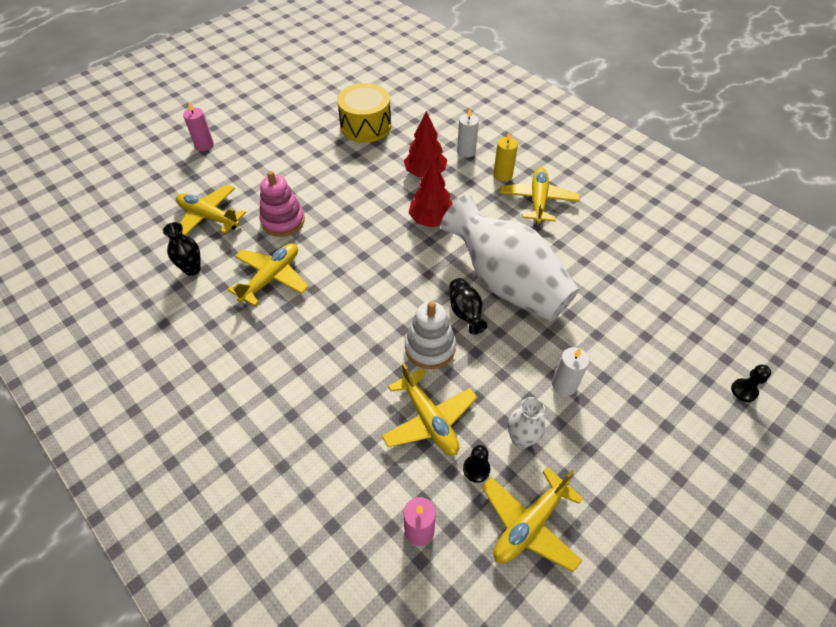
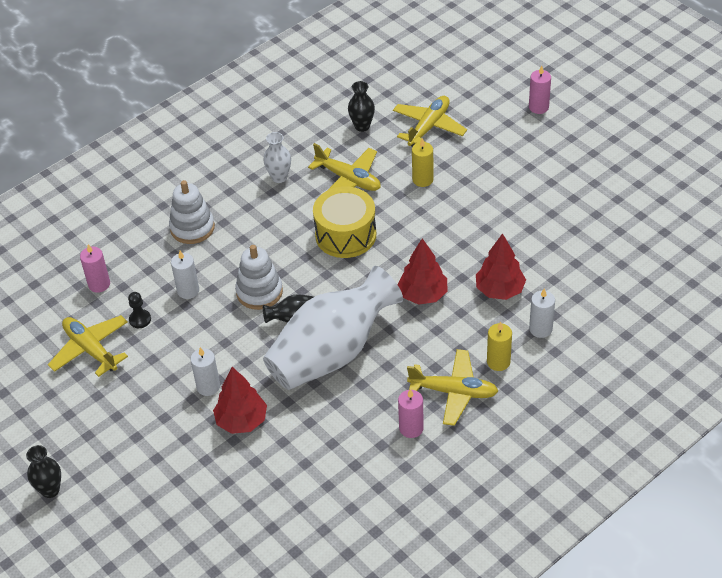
camera: 95 degrees right, 5 degrees down
pink stacking toy [260,171,305,237] -> yellow candle [412,138,434,187]
yellow drum [337,83,391,143] -> yellow drum moved to [313,186,376,258]
yellow plane [382,363,477,455] -> white candle [171,251,199,299]
white vase [508,397,545,449] -> white vase moved to [263,132,291,183]
black pawn [731,365,771,402] -> none
none -> black vase [26,445,61,498]
none -> white stacking toy [169,180,215,244]
none -> red tree [213,367,267,434]
none -> pink candle [398,389,424,438]

